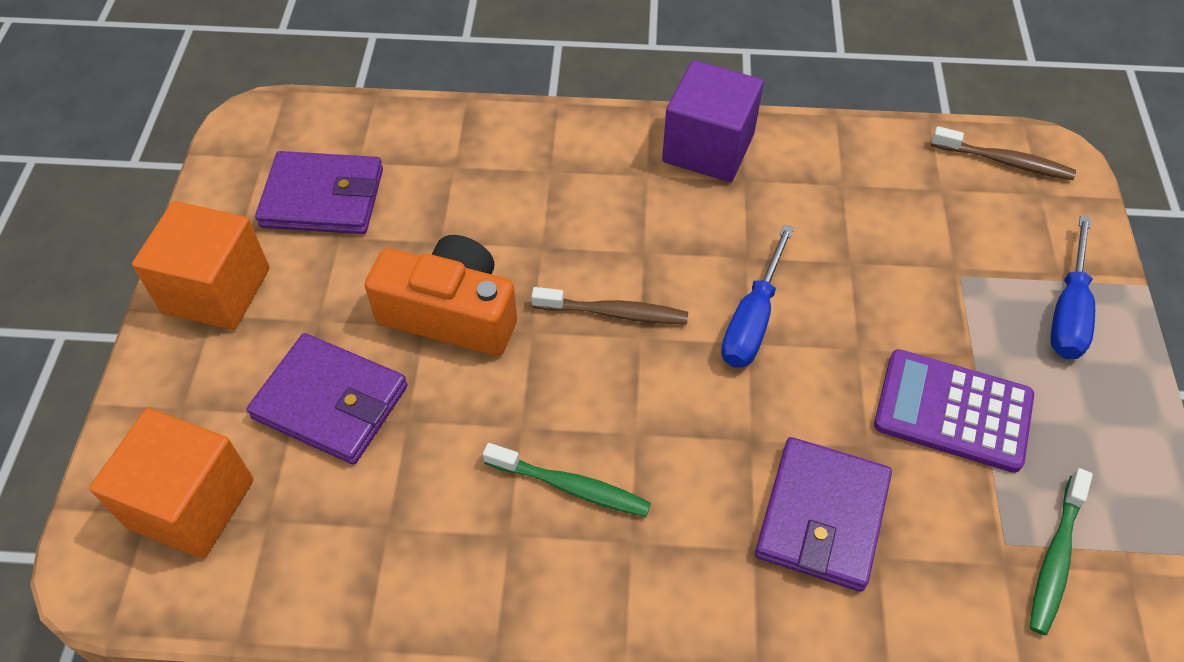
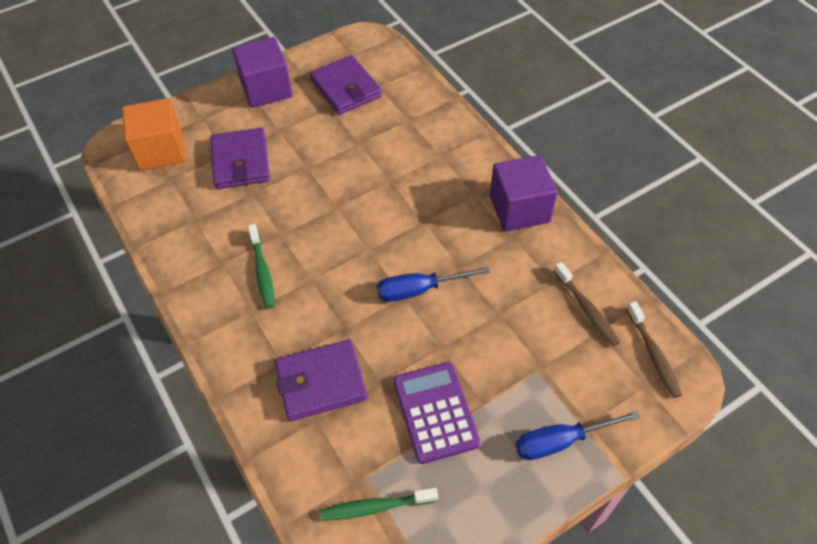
camera: 55 degrees right, 0 degrees up
orange cube [132,201,269,330] -> purple cube [232,37,292,108]
orange camera [365,235,517,356] -> none
brown toothbrush [531,287,688,324] -> brown toothbrush moved to [554,262,620,346]

